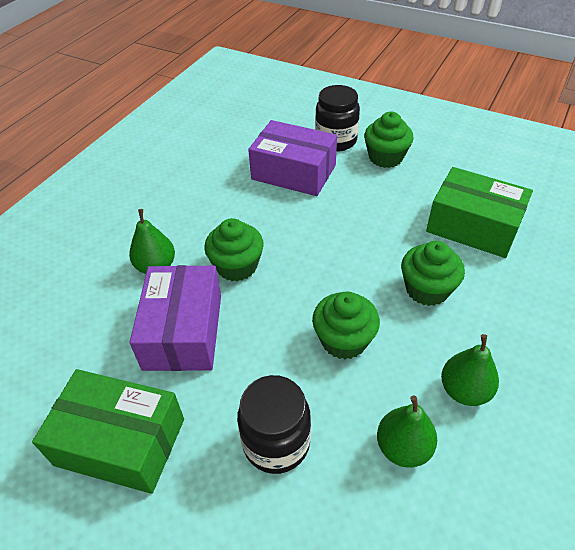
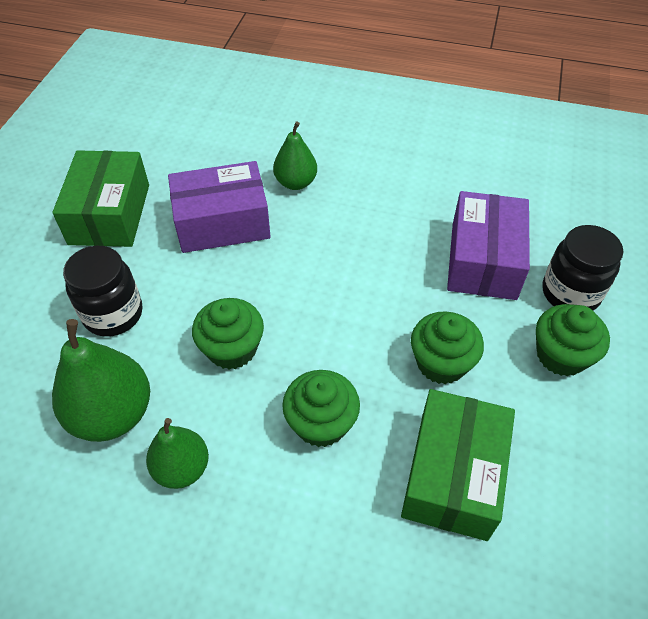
camera: 75 degrees right, 5 degrees up
green cupcake [204,218,264,281] -> green cupcake moved to [411,311,484,384]
green pear [377,395,437,468] -> green pear [52,319,150,442], size x1.59

